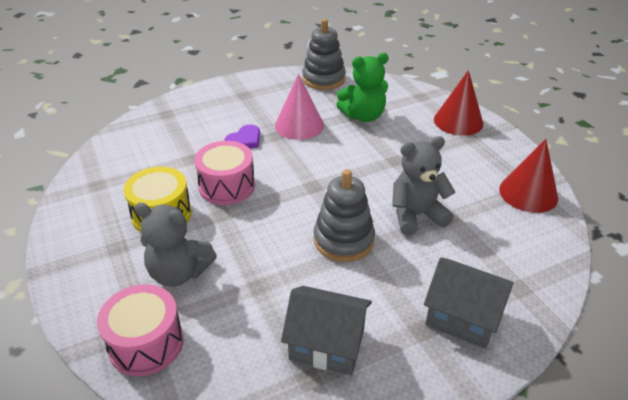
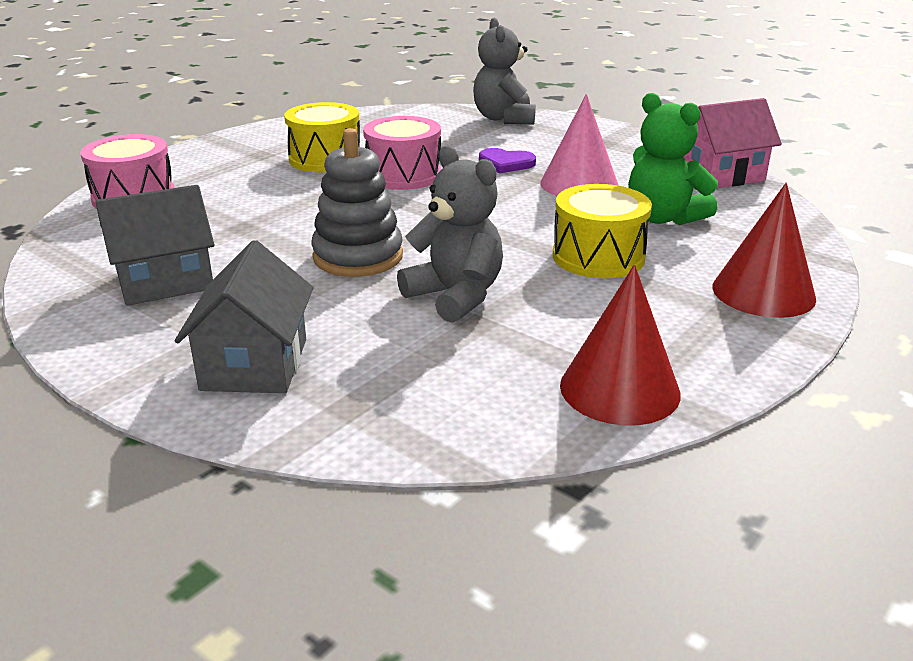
camera: 65 degrees right, 10 degrees down
grey teddy bear [134,203,217,287] -> grey teddy bear moved to [473,18,536,124]
grey house [281,286,372,375] -> grey house turned 75 degrees clockwise [95,185,214,306]
grey stacking toy [302,19,346,90] -> pink house [683,98,782,188]
none -> yellow drum [553,184,652,278]

